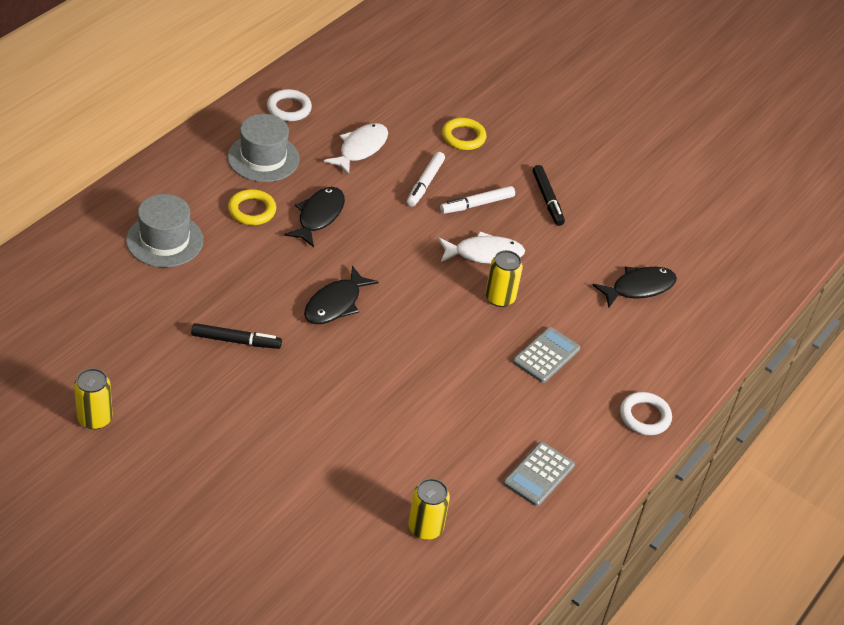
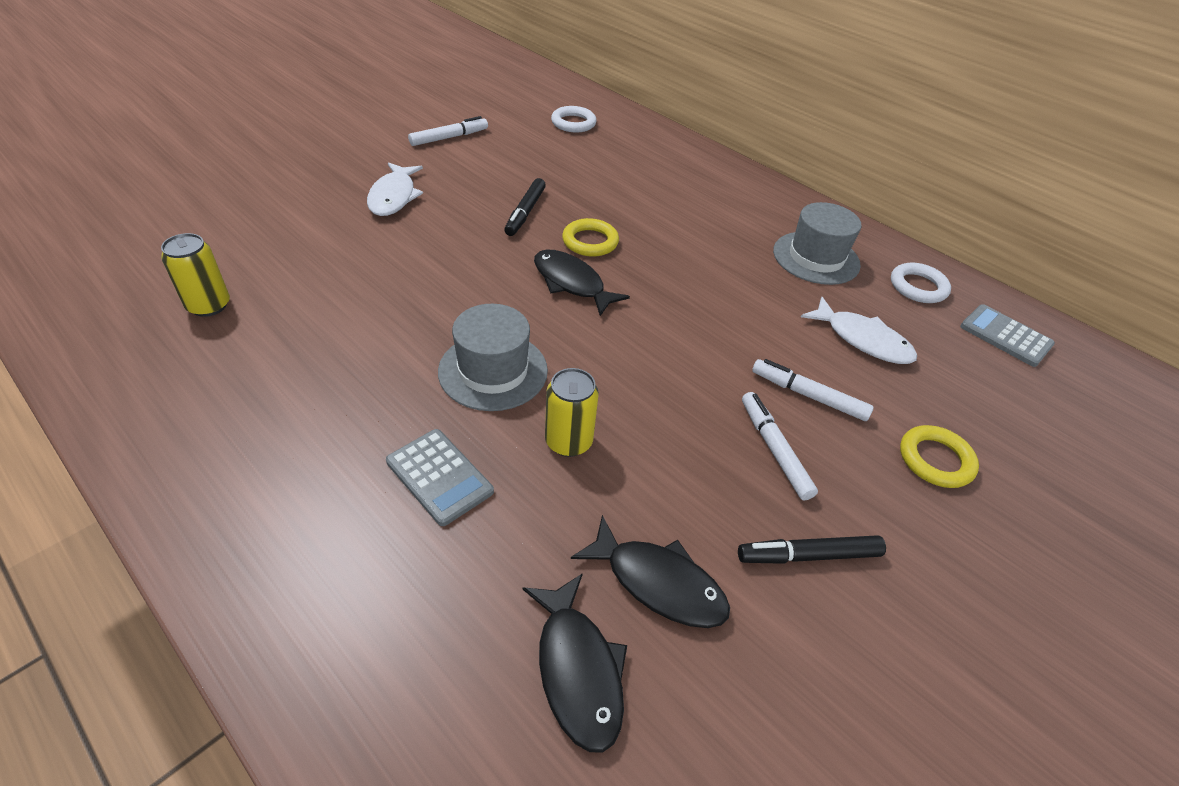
camera: 100 degrees right, 0 degrees up
yellow can [74,368,113,429] -> white marker [408,116,488,146]
grey hat [126,194,203,267] -> grey hat moved to [438,304,548,411]
yellow ring [228,189,276,225] -> yellow ring moved to [562,218,619,257]
black fish [284,187,345,247] -> black fish moved to [571,515,730,628]
white fish [438,231,525,264] -> white fish moved to [367,162,423,216]
grey calculator [504,442,575,506] -> grey calculator moved to [960,304,1055,367]
white ring [620,392,672,435] -> white ring moved to [551,106,597,133]

